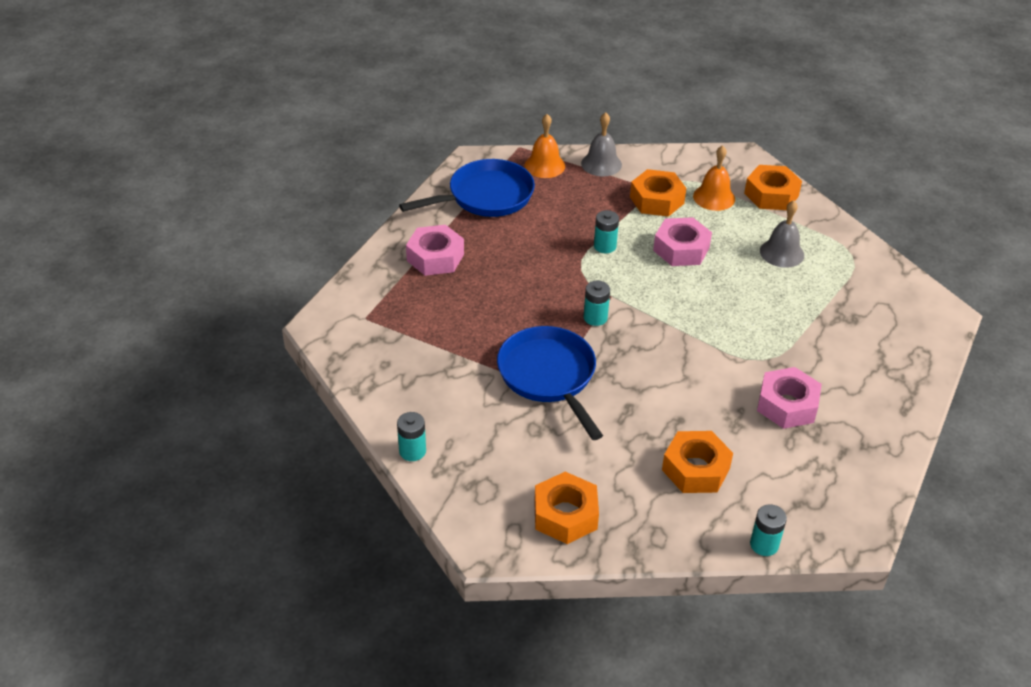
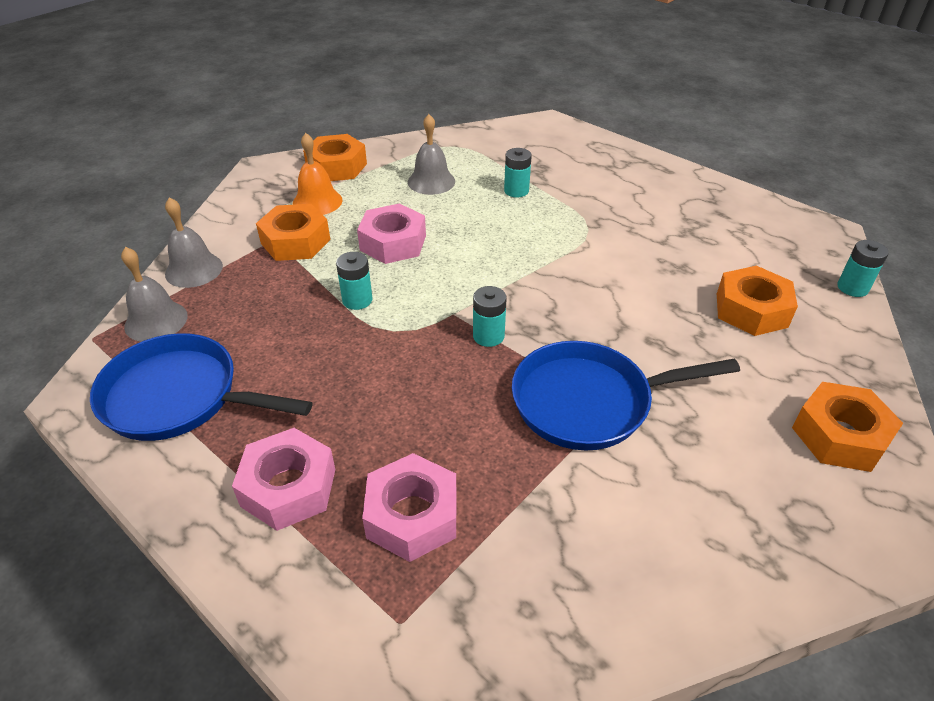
camera: 75 degrees left, 0 degrees up
turquoise battery [397,412,426,461] -> turquoise battery moved to [504,148,532,197]
blue pan [399,159,535,217] -> blue pan turned 60 degrees counterclockwise [90,333,312,441]
orange bell [525,114,565,178] -> grey bell [121,247,188,342]
pink nut [757,367,822,429] -> pink nut moved to [362,453,457,562]

